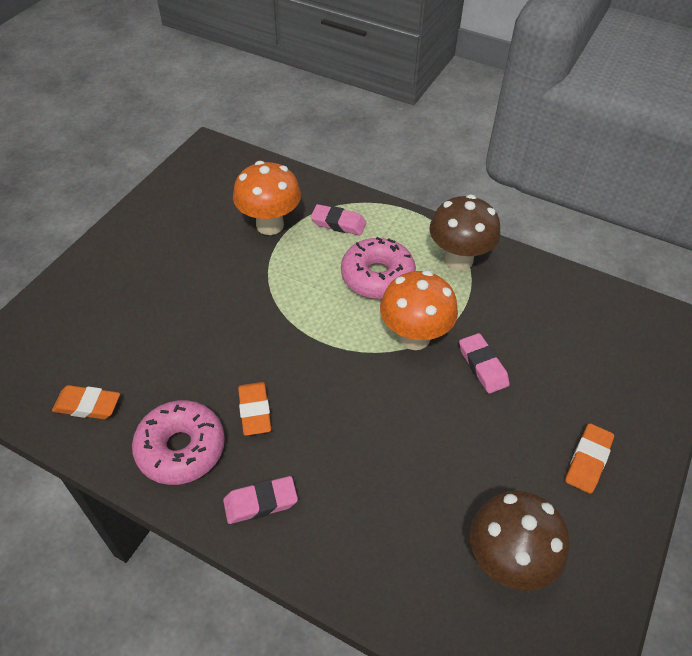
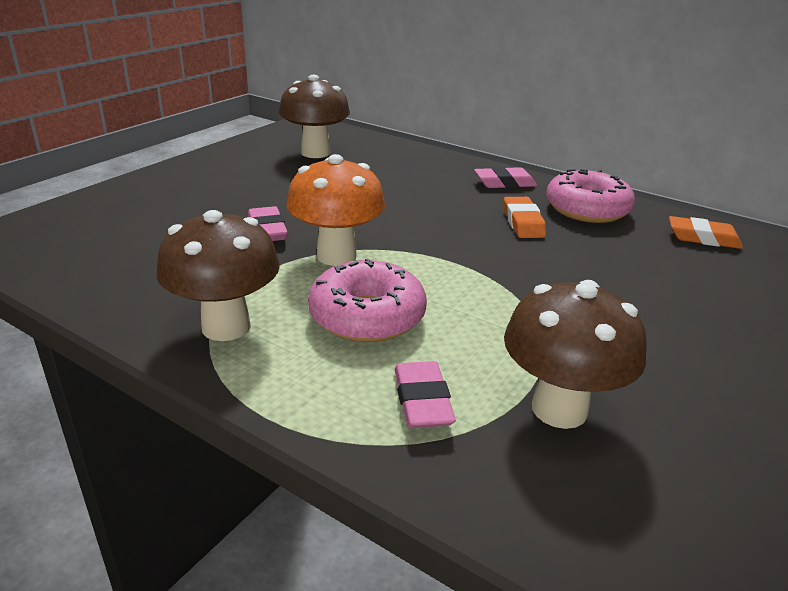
camera: 175 degrees left, 20 degrees down
orange mushroom [233,161,301,235] -> brown mushroom [504,280,647,429]
pink eraser [311,204,366,235] -> pink eraser turned 60 degrees clockwise [395,361,456,428]
orange eraser [565,423,614,494] -> none

